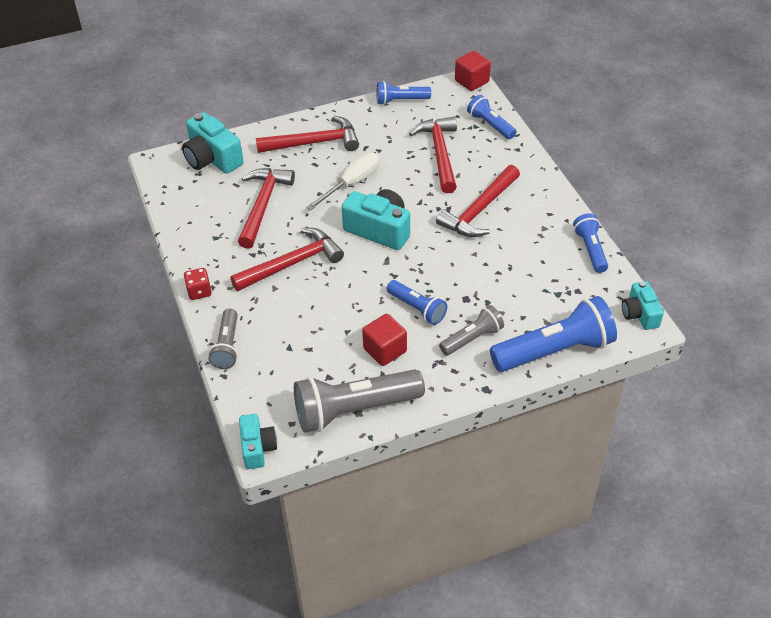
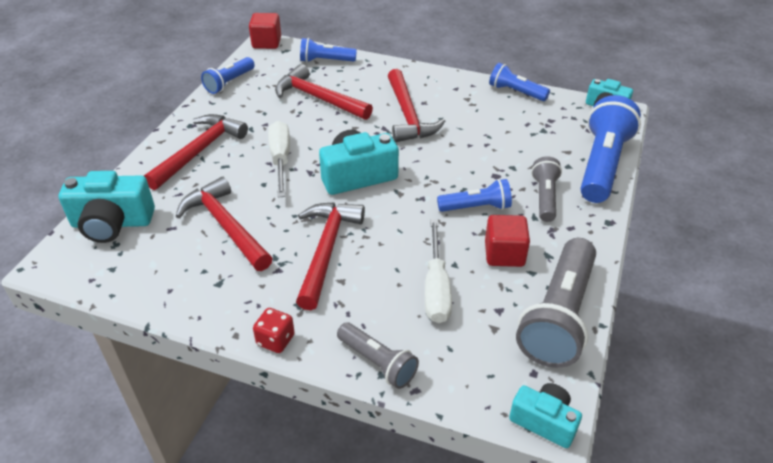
camera: 50 degrees left, 5 degrees down
none -> white screwdriver [425,219,452,323]

